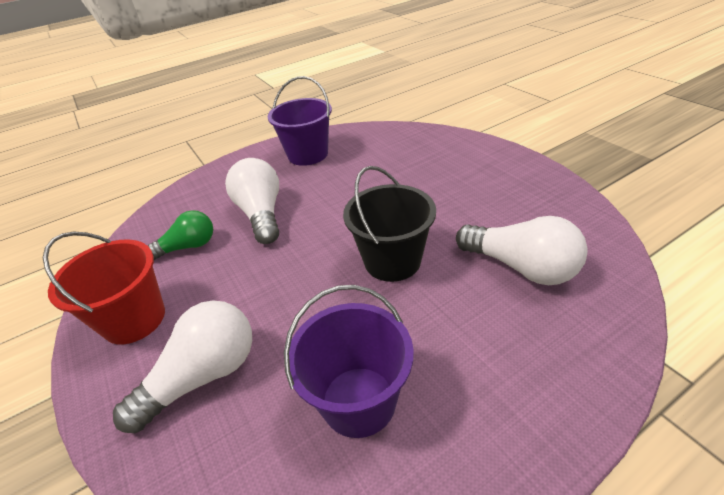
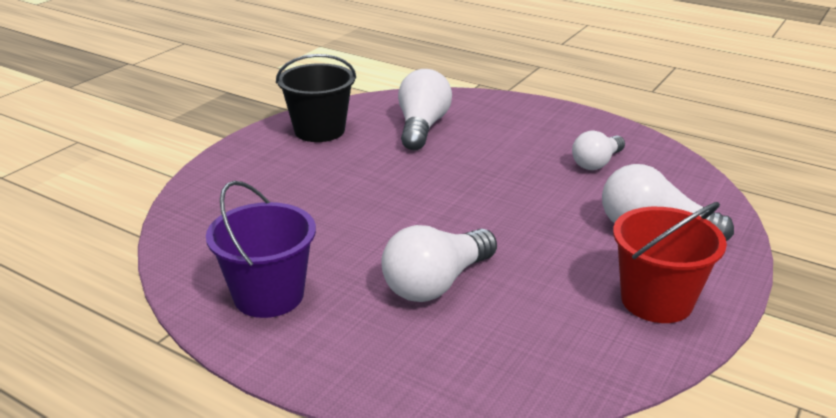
camera: 120 degrees left, 10 degrees down
green light bulb [148,210,213,260] -> none
purple bucket [284,285,414,438] -> white light bulb [572,131,625,170]
black bucket [343,166,436,282] -> black bucket moved to [276,54,356,142]

